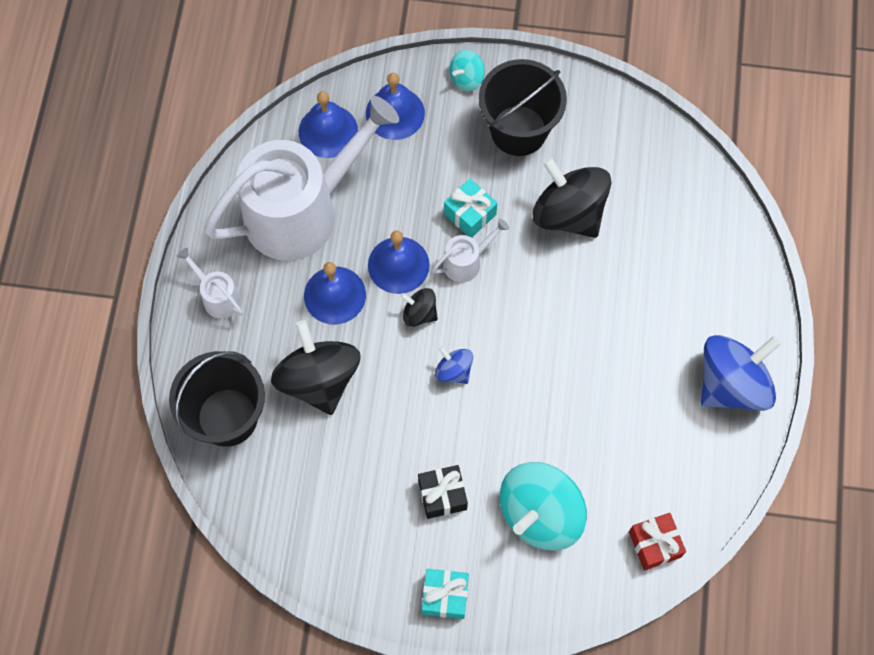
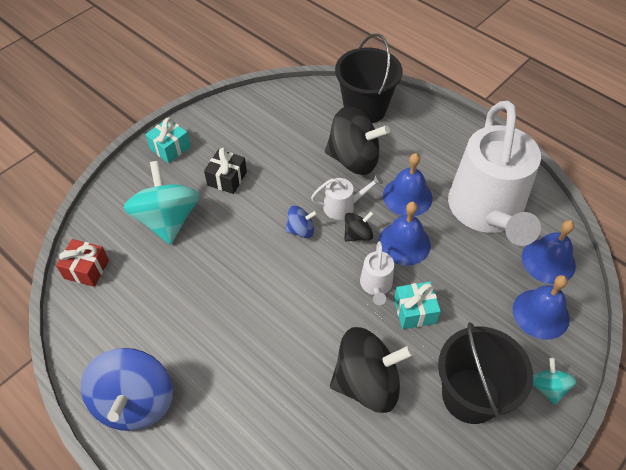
camera: 125 degrees right, 15 degrees down
white watering can [176,248,243,319] -> white watering can moved to [311,174,383,220]

